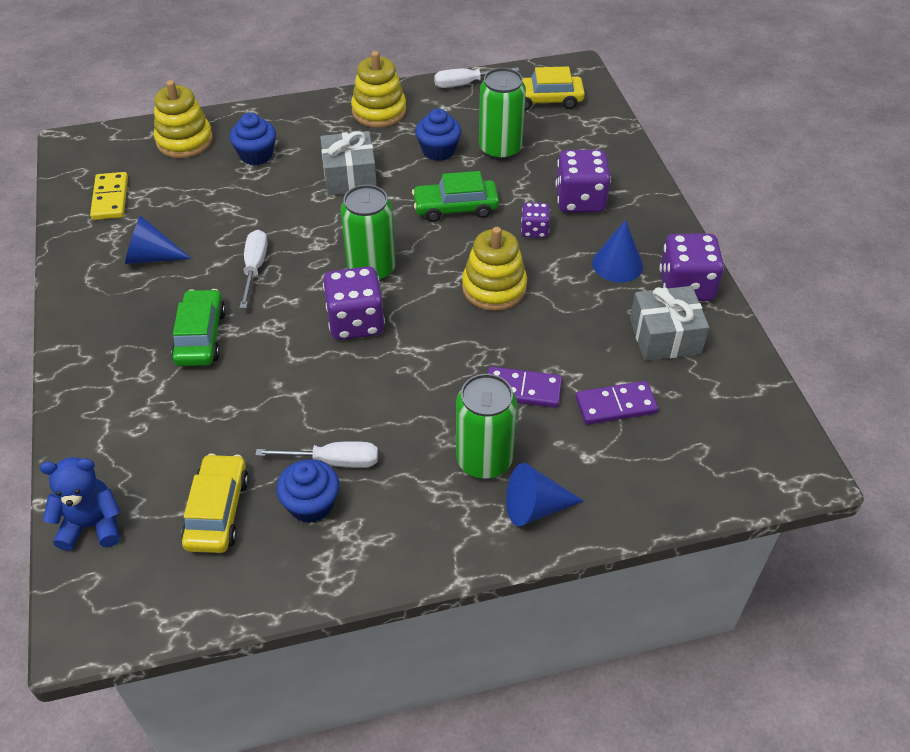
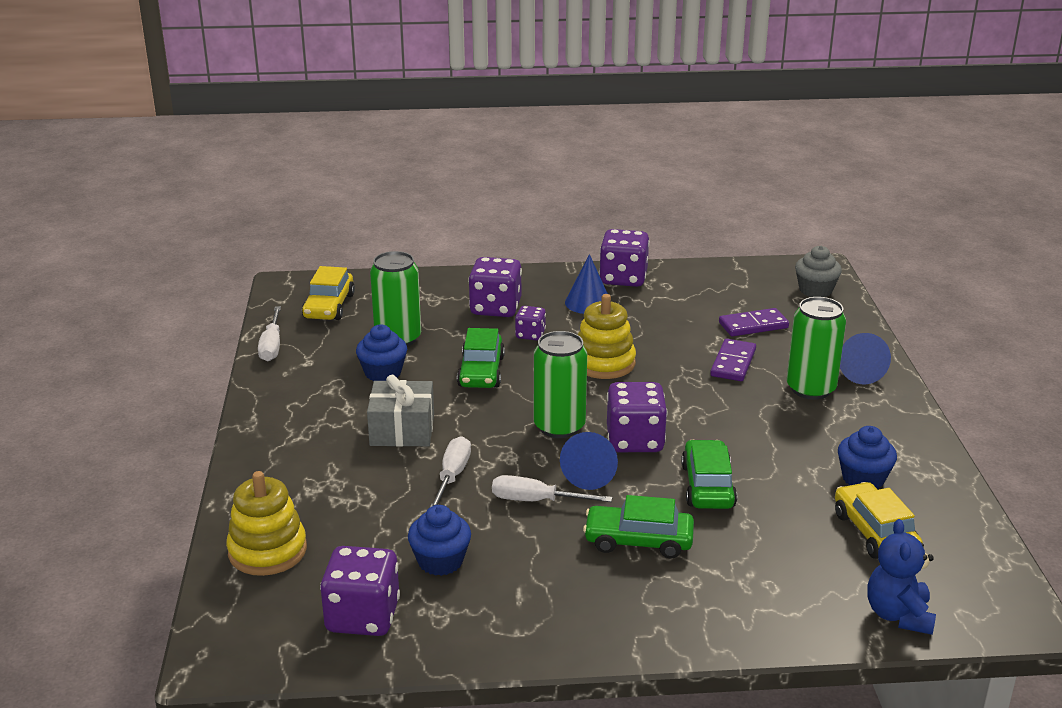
camera: 80 degrees left, 20 degrees down
yellow domino [90,172,128,220] -> purple dice [320,546,400,636]
blue cone [125,215,191,264] -> blue cone moved to [560,432,618,490]
yellow car [181,453,249,553] -> yellow car turned 60 degrees clockwise [835,482,923,559]
blue cupcake [230,113,276,165] -> blue cupcake moved to [408,505,471,576]
white screwdriver [255,441,378,468] -> white screwdriver moved to [430,436,471,507]
yellow stacking toy [351,51,407,128] -> none
purple domino [576,381,658,425] -> purple domino turned 75 degrees clockwise [719,308,789,337]
grey gift [630,286,709,361] -> none
none -> green car [681,440,737,509]
none -> grey cupcake [795,246,842,297]

